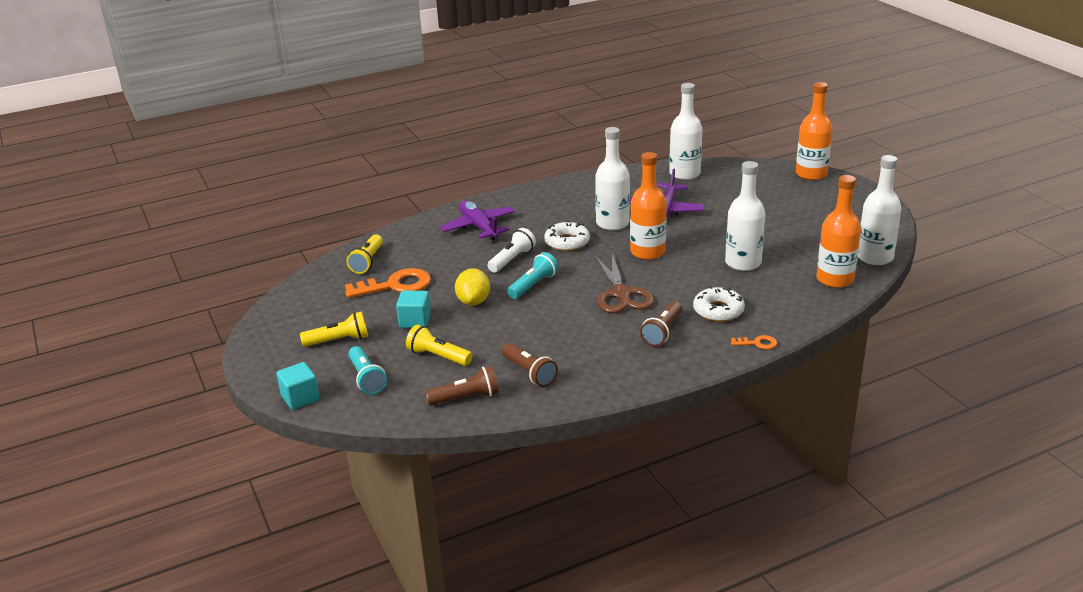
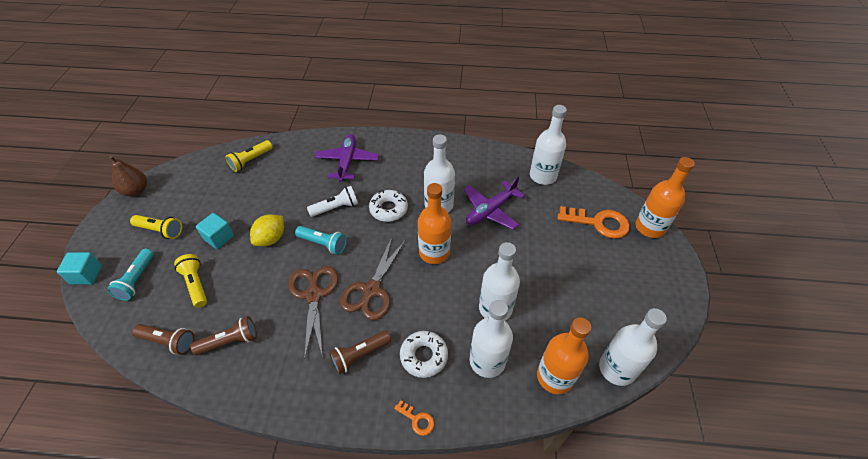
camera: 30 degrees right, 20 degrees up
orange key [345,268,431,298] -> orange key moved to [558,206,630,239]
brown flashlight [502,343,558,387] -> brown flashlight turned 105 degrees counterclockwise [190,316,257,355]
turquoise flashlight [507,252,558,299] -> turquoise flashlight turned 45 degrees clockwise [295,226,347,255]
none -> brown pear [109,156,147,196]
none -> brown scissors [288,266,338,360]
none -> white bottle [470,300,513,378]

